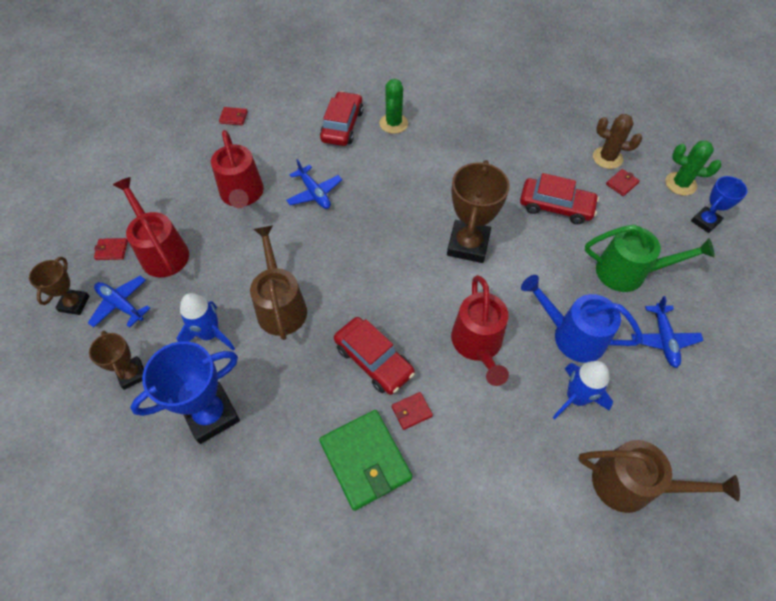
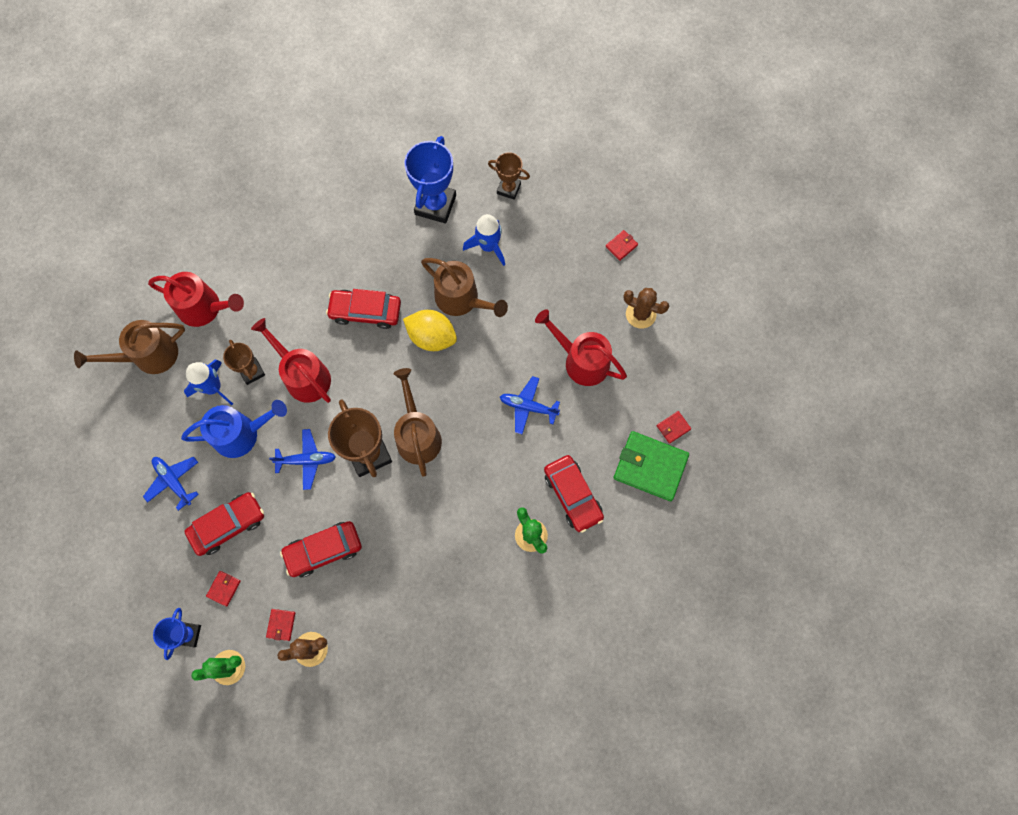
camera: 140 degrees right, 15 degrees up
brown trophy [29,257,90,315] -> brown trophy moved to [223,340,265,385]
blue plane [88,276,150,328] -> blue plane moved to [269,429,336,490]
red watering can [113,177,189,277] -> red watering can moved to [148,272,244,327]
green wallet [319,410,412,511] -> green wallet moved to [614,431,689,501]
red wallet [392,392,433,430] -> red wallet moved to [206,571,241,606]
green watering can [585,224,715,292] -> red car [185,492,264,556]
none -> brown watering can [394,368,442,477]
none -> yellow lemon [403,310,457,351]
none -> brown cactus [623,288,669,329]

